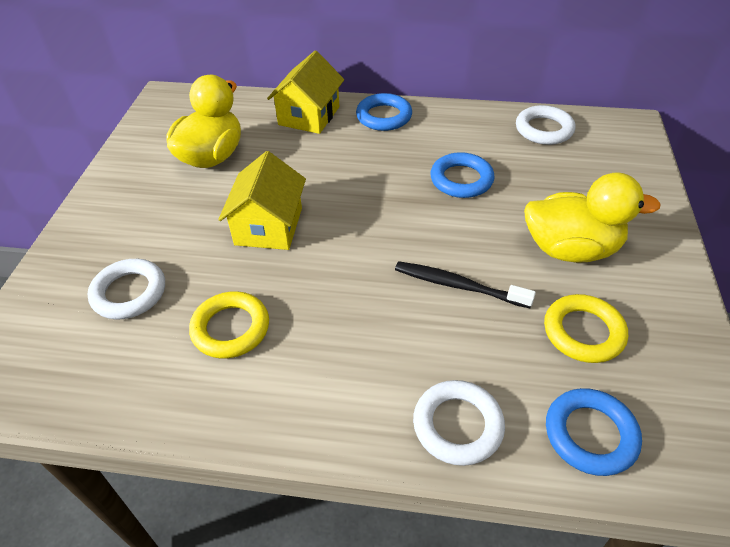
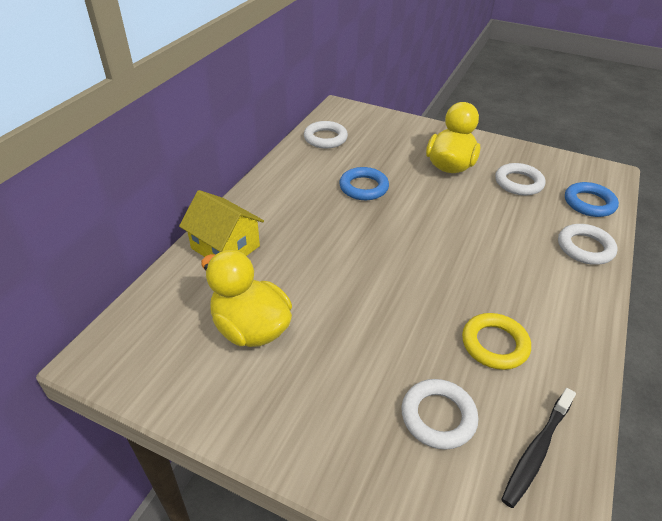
camera: 75 degrees left, 5 degrees down
yellow house [218,151,306,250] -> none
blue ring [356,93,412,131] -> none
black toothbrush [395,261,536,308] -> black toothbrush moved to [501,388,576,508]
yellow ring [544,294,628,363] -> white ring [495,163,545,195]

